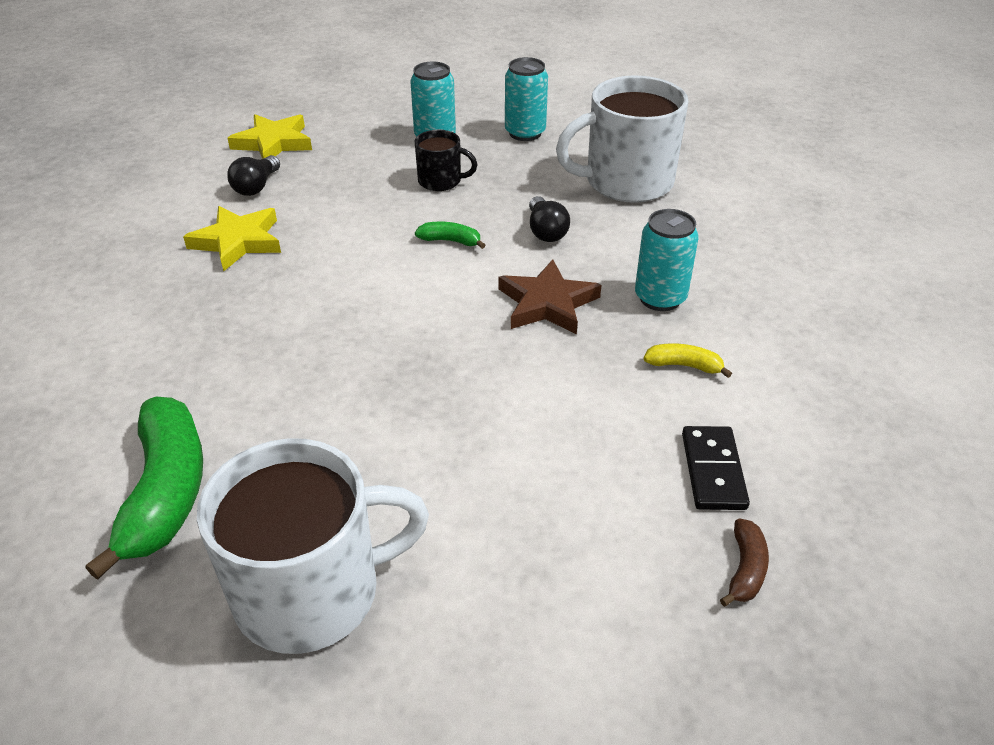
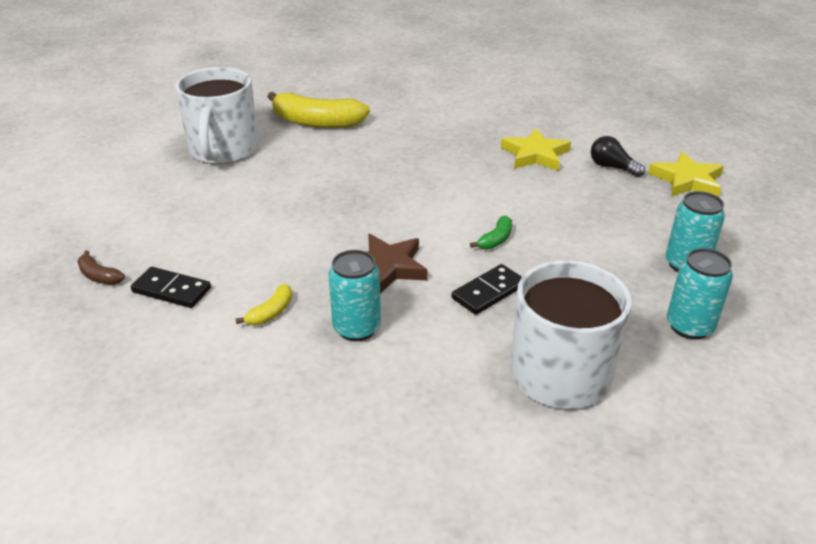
camera: 110 degrees right, 5 degrees down
green banana [85,397,203,580] -> yellow banana [267,92,370,128]
black mug [415,130,477,191] -> none
black light bulb [529,196,570,242] -> black domino [452,264,522,315]

